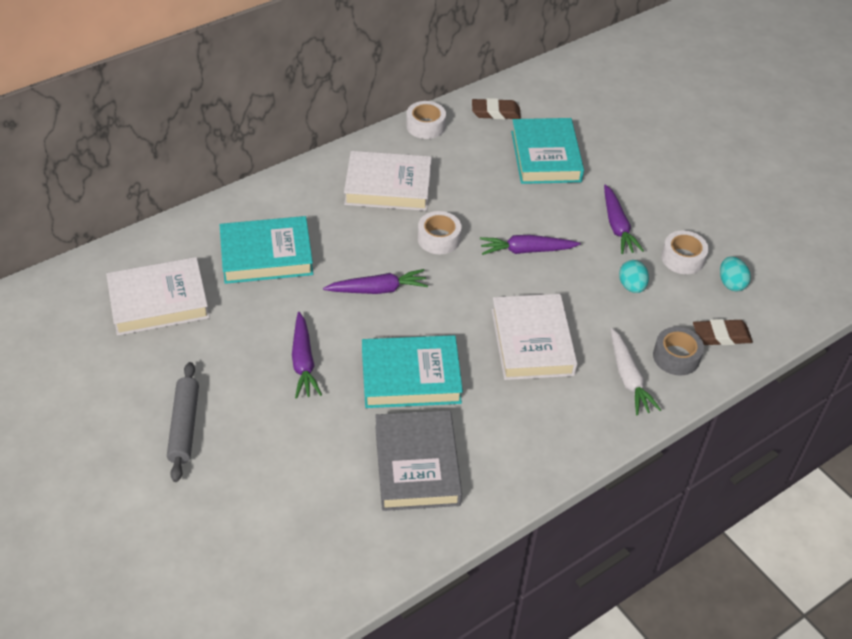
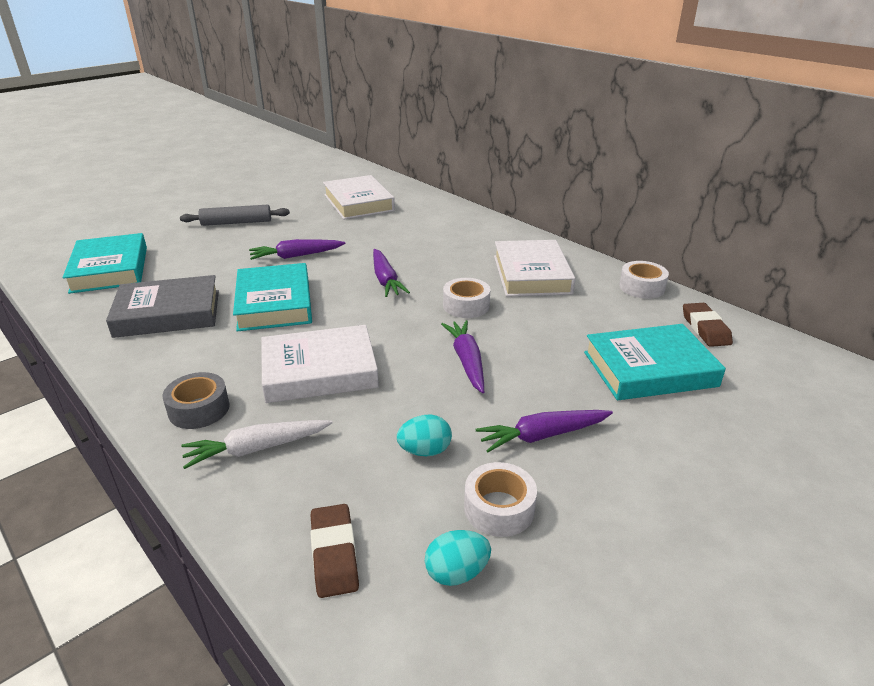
camera: 85 degrees right, 15 degrees down
turquoise book [220,216,313,284] -> turquoise book moved to [63,233,147,294]
grey tape [653,327,704,376] -> grey tape moved to [162,372,230,429]

